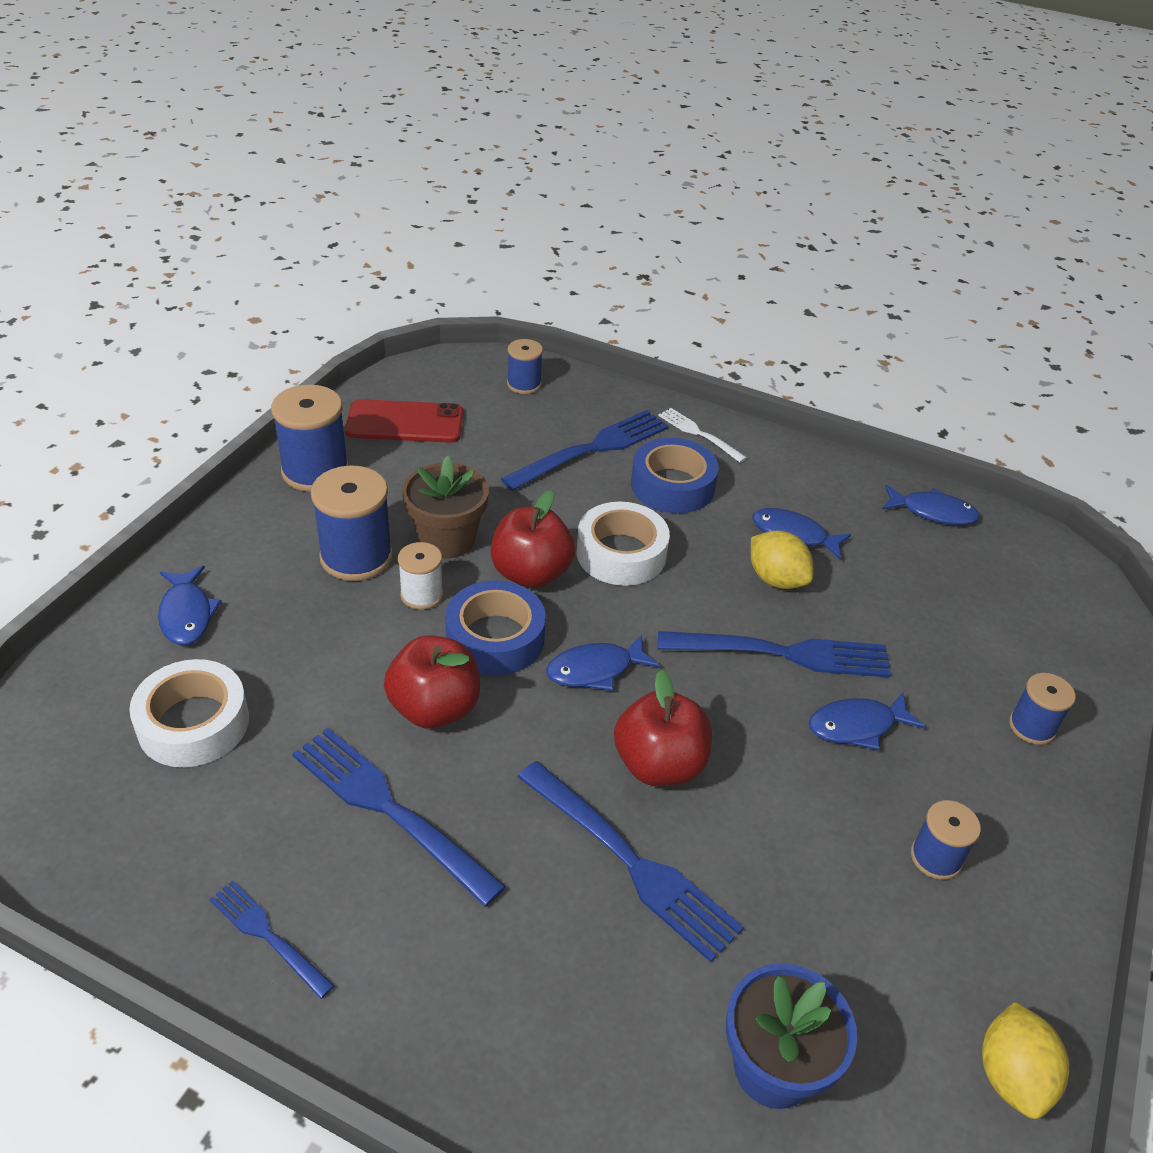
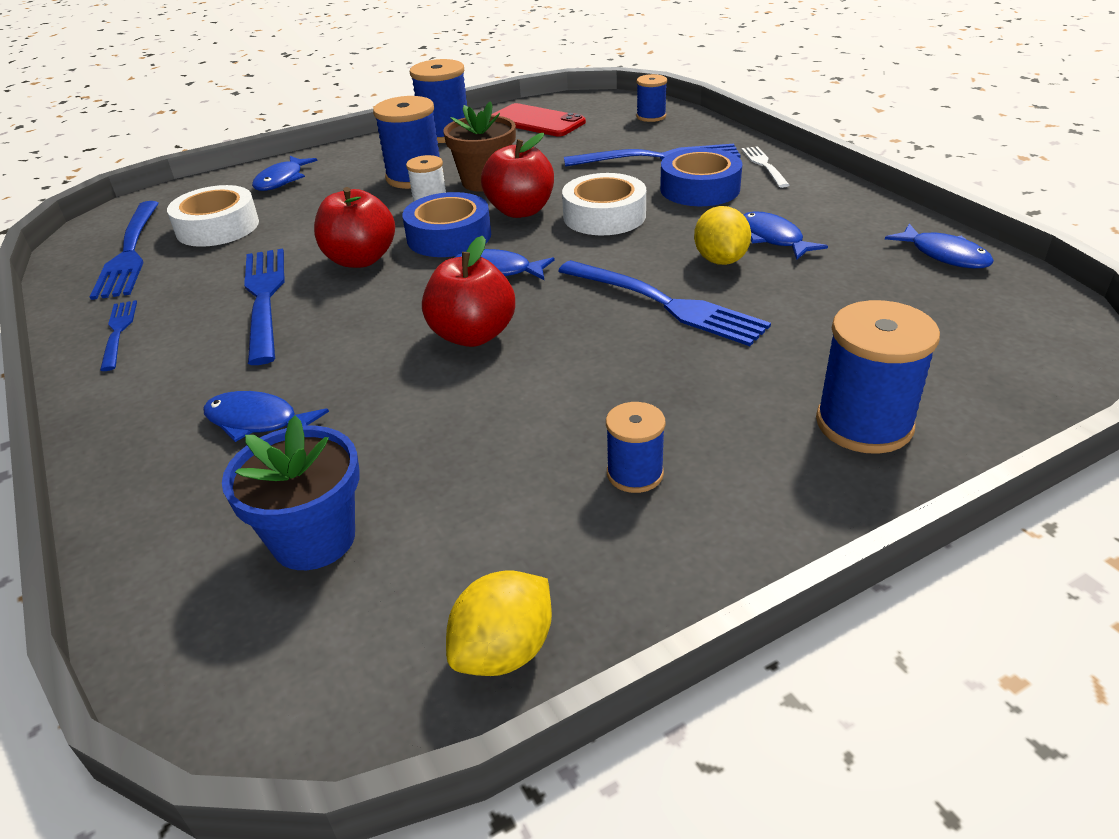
camera: 40 degrees right, 5 degrees down
blue fork [518,761,744,962] -> blue fork moved to [90,201,159,300]
blue fish [809,693,925,750] -> blue fish moved to [203,391,329,442]
blue spool [1009,673,1076,745] -> blue spool [816,300,940,454], size x1.73

